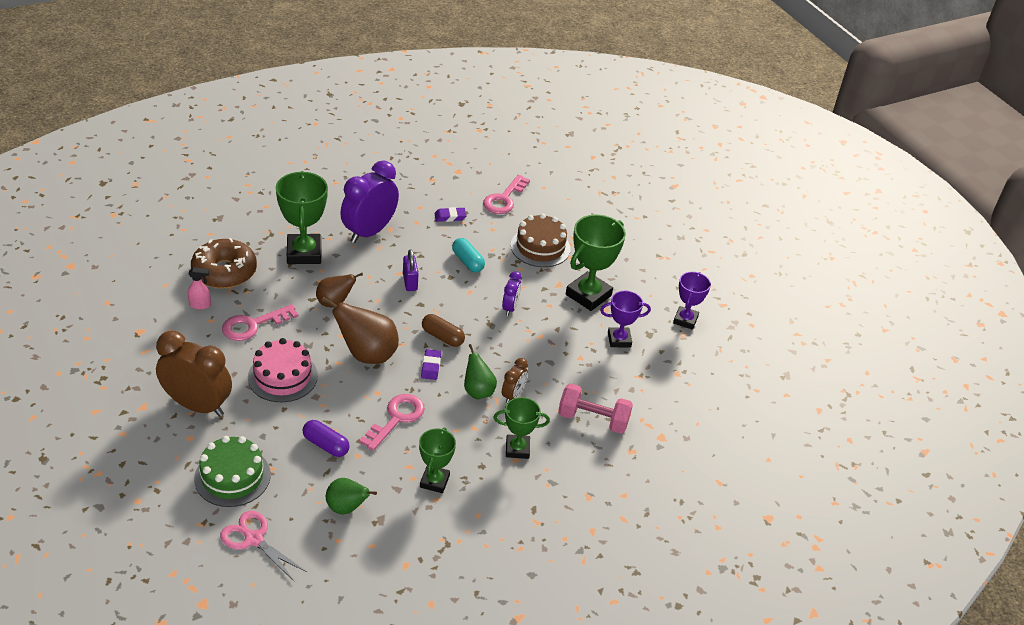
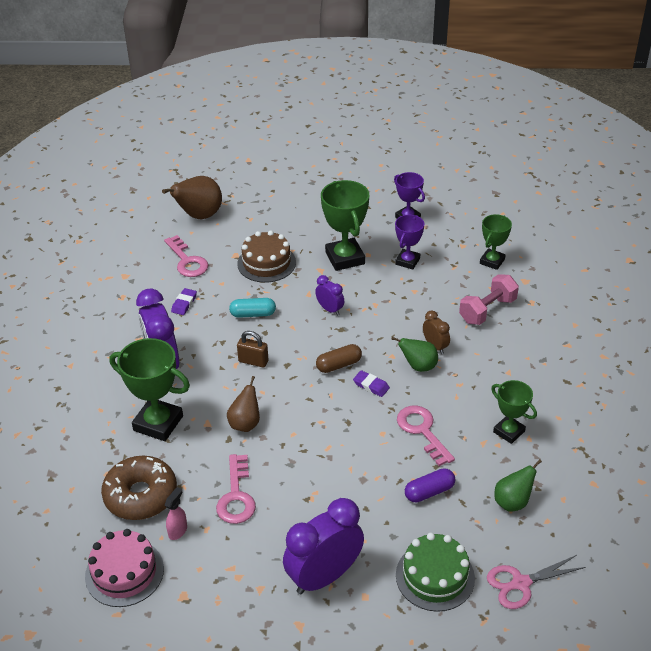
camera: 55 degrees left, 0 degrees up
brown clock [156,331,232,417] -> purple clock [283,498,364,594]
pink cake [248,338,318,402] -> pink cake moved to [85,529,164,607]
brown pear [321,297,399,364] -> brown pear moved to [162,176,222,219]
purple padlock [403,249,418,291] -> brown padlock [237,331,269,368]
green trophy [494,397,550,459] -> green trophy moved to [480,214,512,270]

